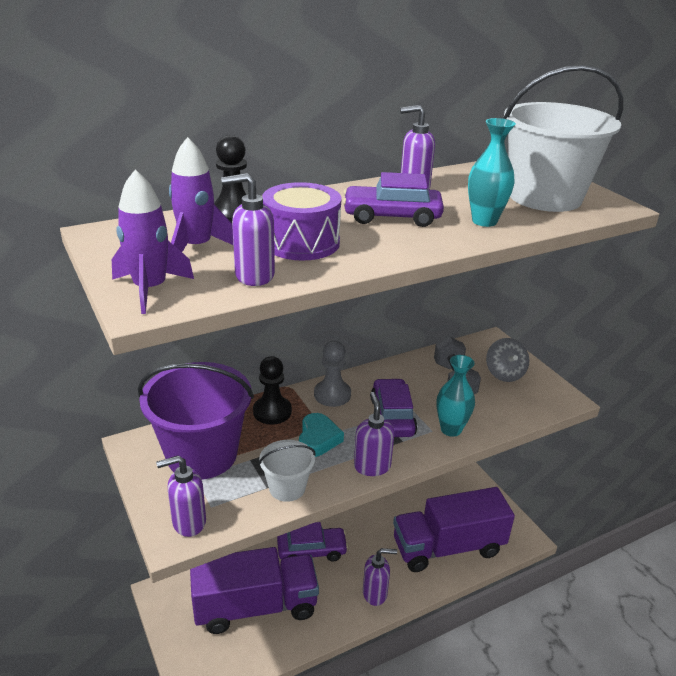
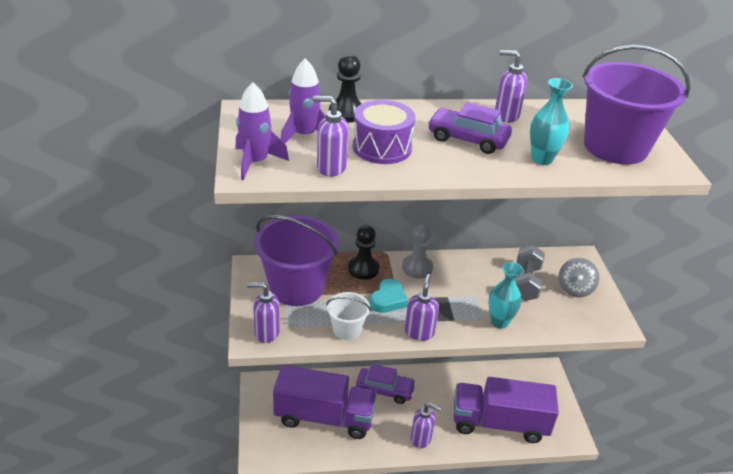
camera: 20 degrees right, 5 degrees up
purple car [371,378,417,437] -> none
white bucket [503,65,623,212] -> purple bucket [582,45,691,165]

